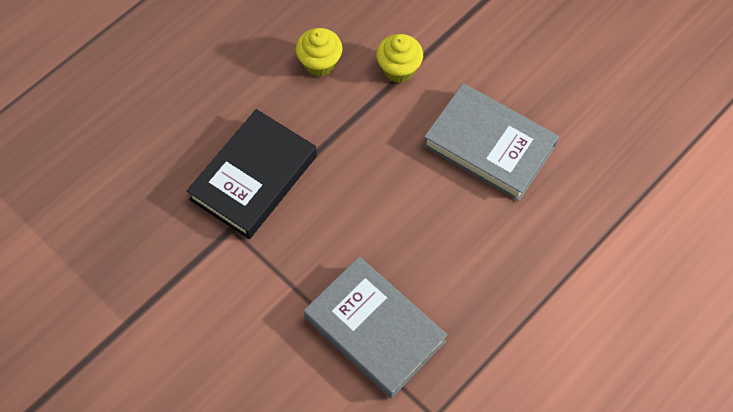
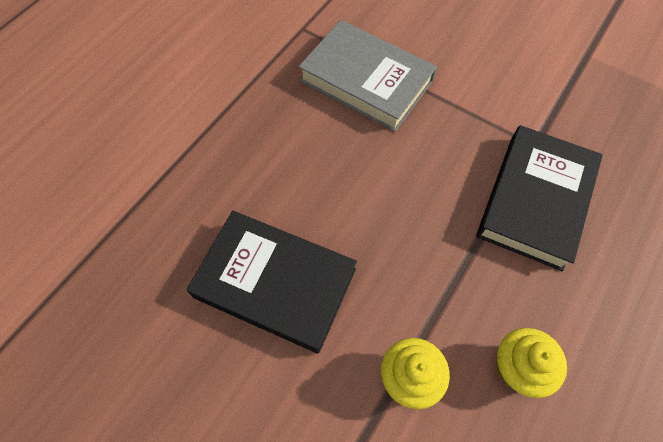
camera: 170 degrees right, 0 degrees up
grey book [423,83,559,201] -> black book [186,211,357,354]

